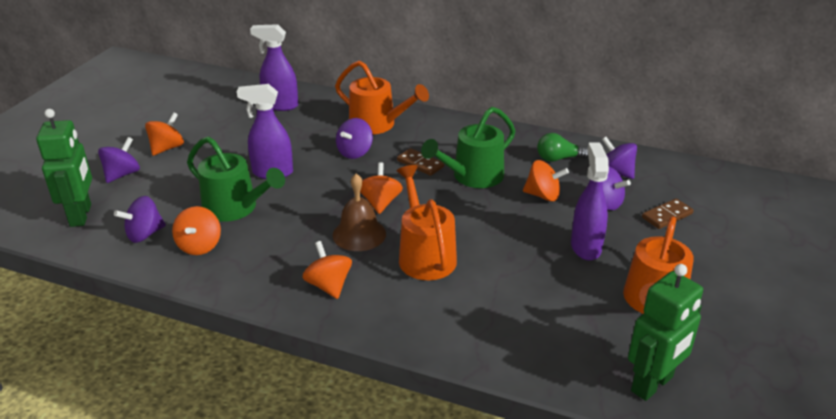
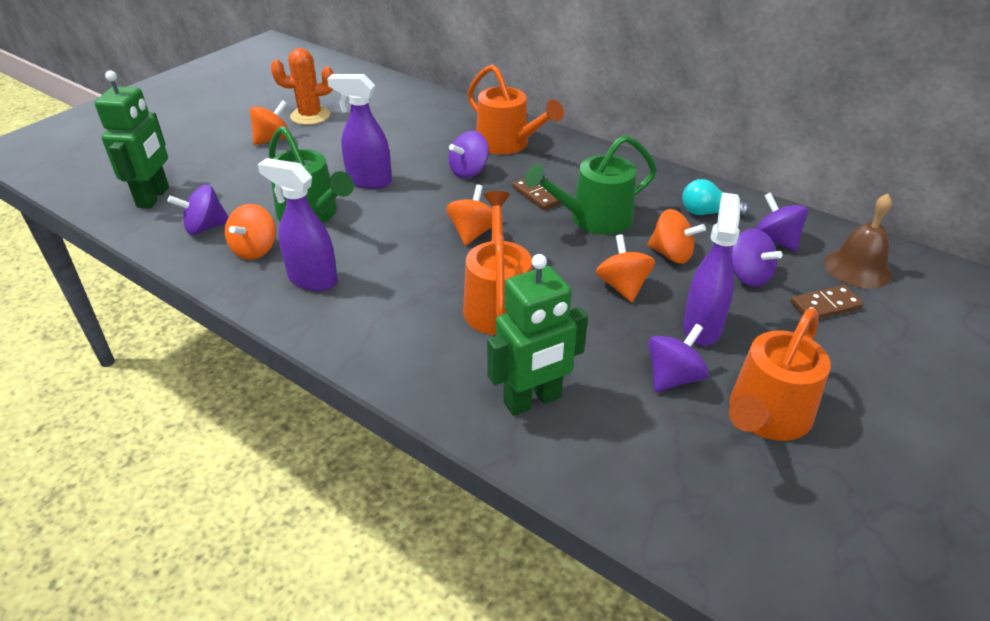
camera: 15 degrees right, 5 degrees up
purple spinning top [98,137,140,183] -> purple spinning top moved to [648,324,709,392]
purple spray bottle [250,24,298,111] -> purple spray bottle moved to [257,158,338,291]
orange spinning top [302,241,352,299] -> orange spinning top moved to [596,234,655,302]
brown bell [333,174,386,251] -> brown bell moved to [824,194,892,289]
green light bulb [537,133,588,162] -> turquoise light bulb [682,179,750,217]
green robot [628,264,703,401] -> green robot moved to [487,254,588,416]
none -> orange cactus [271,48,334,125]

